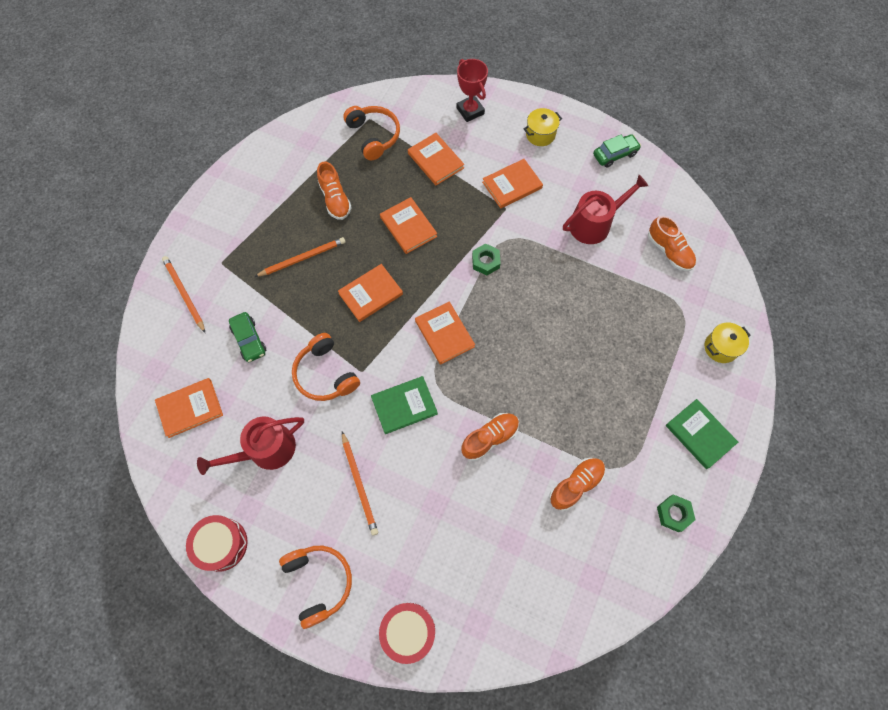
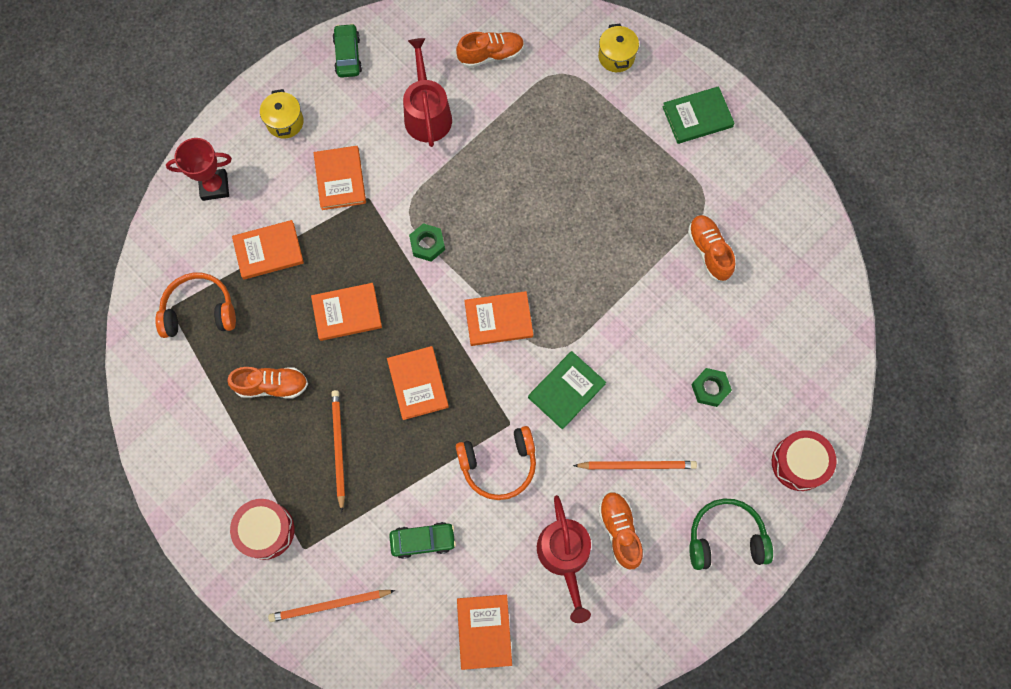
camera: 70 degrees left, 5 degrees up
red drum [186,515,248,572] -> red drum moved to [230,499,294,560]
orange headphones [279,546,352,629] -> green headphones [689,498,773,570]
green book [371,376,438,434] -> green book turned 45 degrees clockwise [528,351,606,430]
orange shoe [461,413,519,461] -> orange shoe moved to [598,492,643,569]
green nut [657,494,695,532] -> green nut moved to [691,368,732,407]

